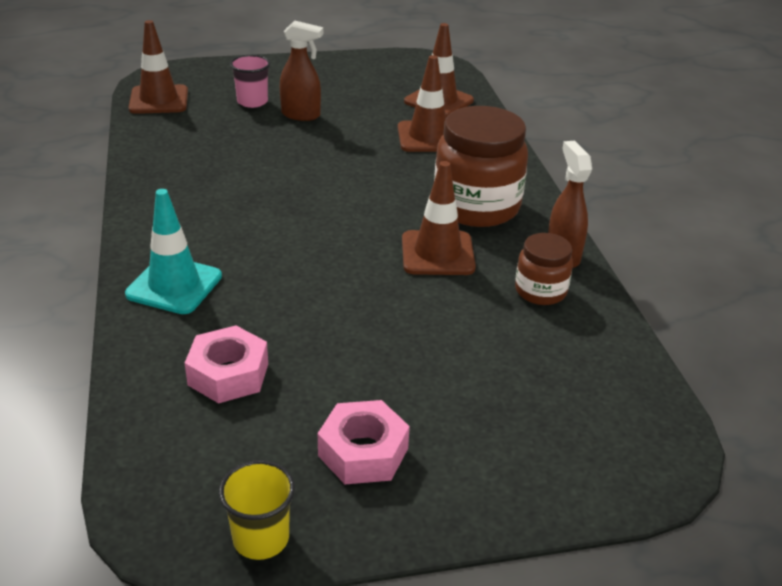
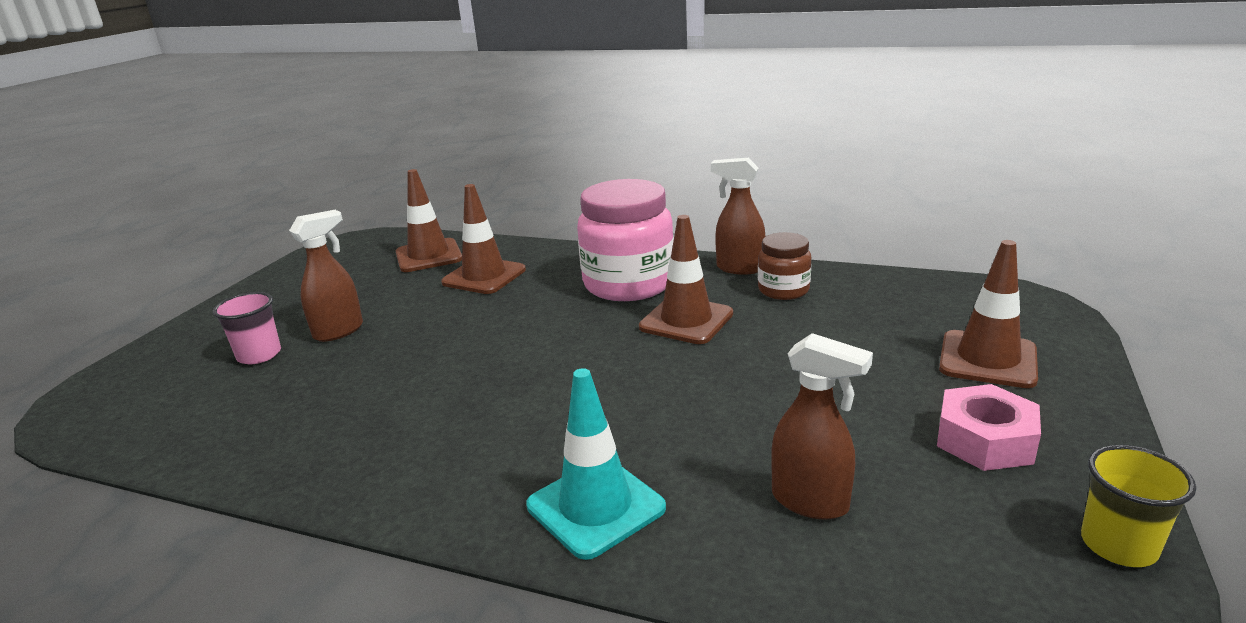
camera: 55 degrees left, 10 degrees down
brown traffic cone [129,20,188,114] -> brown traffic cone moved to [939,240,1038,388]
pink nut [185,326,268,403] -> brown spray bottle [771,333,873,520]
brown jar [434,106,528,227] -> pink jar [577,179,674,301]

